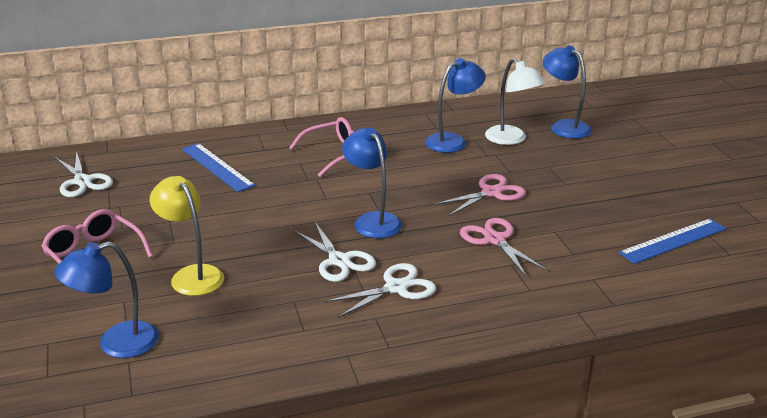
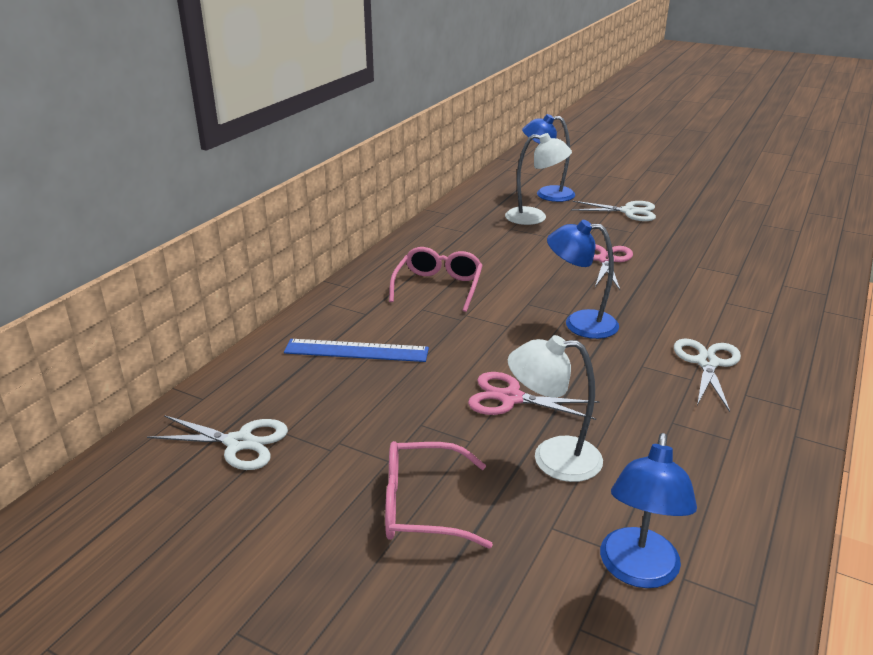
camera: 45 degrees left, 0 degrees up
yellow lamp [149,176,224,296] -> white lamp [508,335,603,482]
white scissors [294,222,376,282] -> white scissors moved to [571,201,656,221]
blue lamp [425,58,486,153] -> none
pink scissors [460,218,547,276] -> pink scissors moved to [468,372,600,420]
blue ruler [619,218,726,264] -> none

